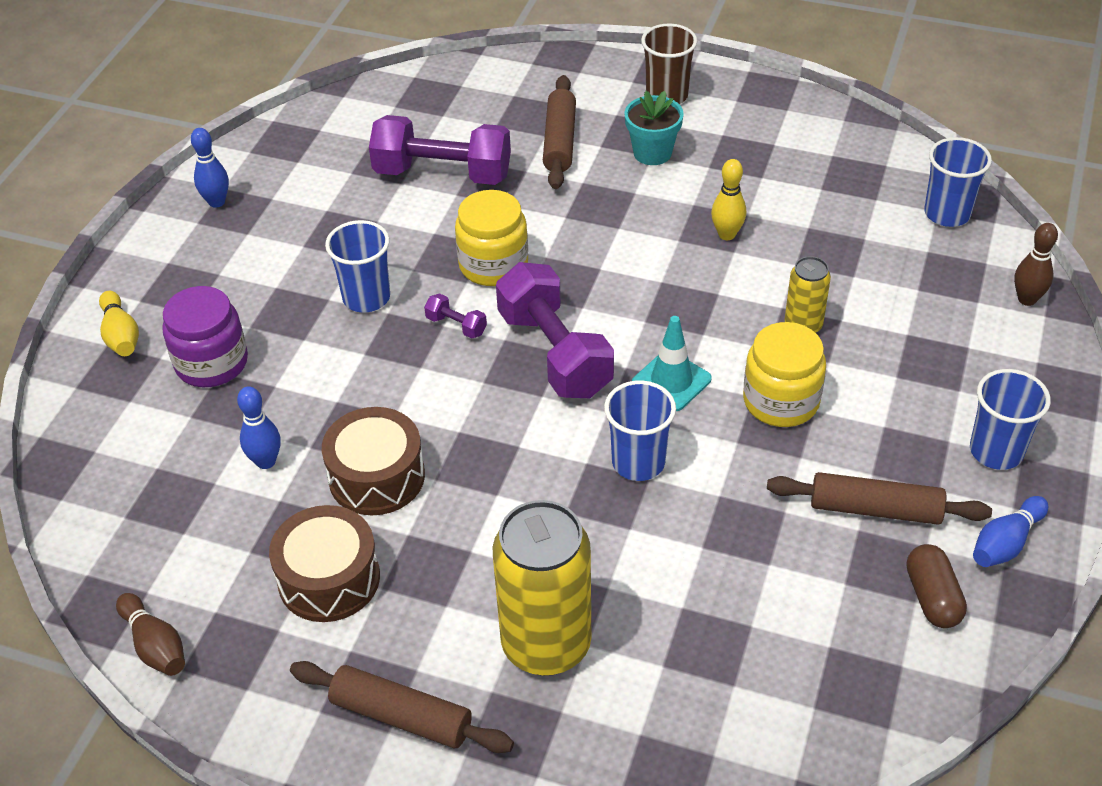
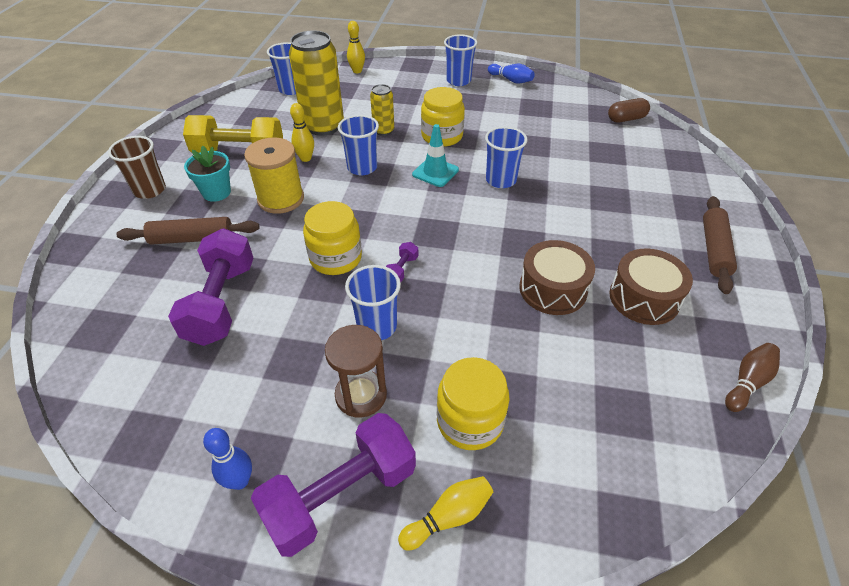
camera: 100 degrees left, 0 degrees up
purple jar [162,286,248,387] -> yellow jar [437,357,510,450]
blue bowling pin [237,386,281,469] -> none
yellow can [493,500,591,676] -> yellow can moved to [289,30,344,136]
purple dumbbell [496,262,614,398] -> purple dumbbell moved to [251,413,416,557]
brown rolling pin [767,472,992,525] -> none
brown capsule [907,544,967,628] -> brown capsule moved to [608,98,650,122]
brown bowling pin [1014,223,1058,306] -> yellow bowling pin [347,21,365,73]
none -> yellow dumbbell [183,115,283,153]
none -> yellow spool [244,138,304,214]
none -> brown hourglass [325,325,387,418]
none -> blue cup [338,115,379,175]

